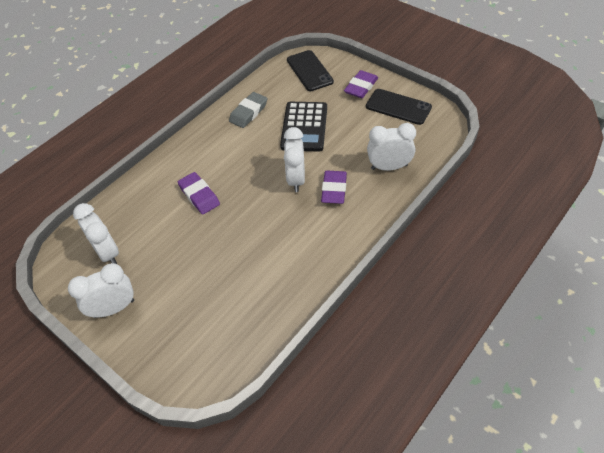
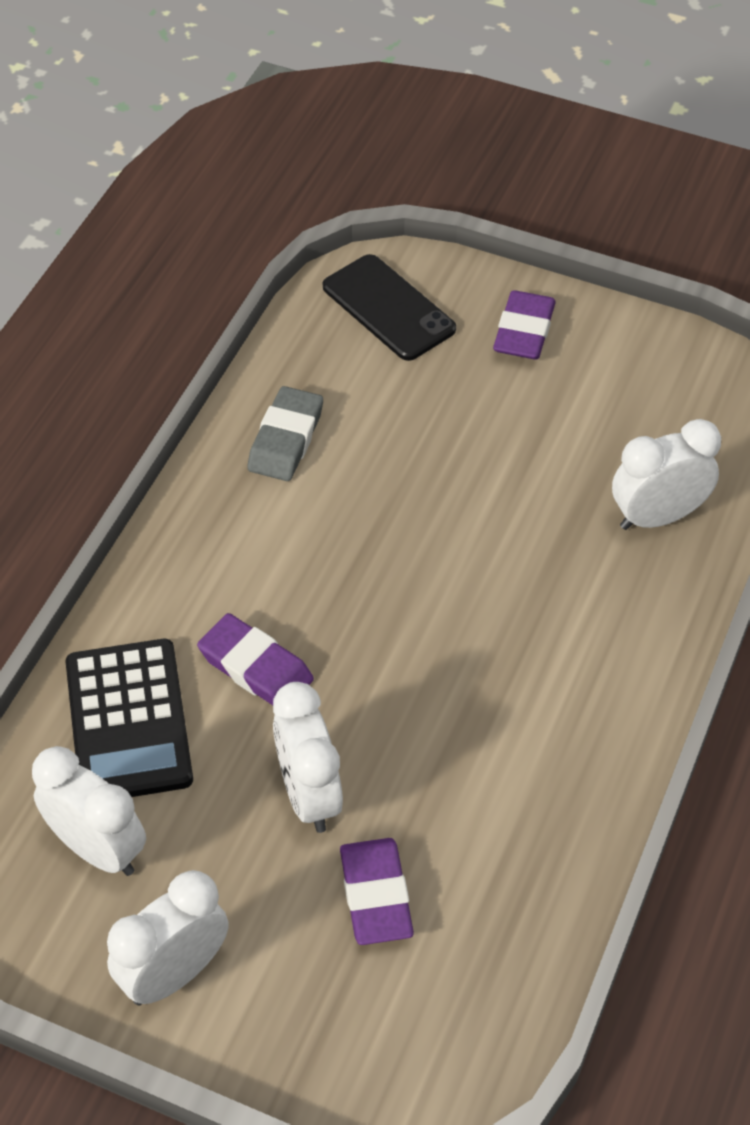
camera: 20 degrees left, 0 degrees up
black calculator [280,102,327,152] -> black calculator moved to [65,639,193,797]
white clock [284,127,305,192] -> white clock moved to [273,682,343,833]
purple eraser [321,171,347,204] -> purple eraser moved to [340,838,414,945]
black phone [366,89,432,125] -> none

